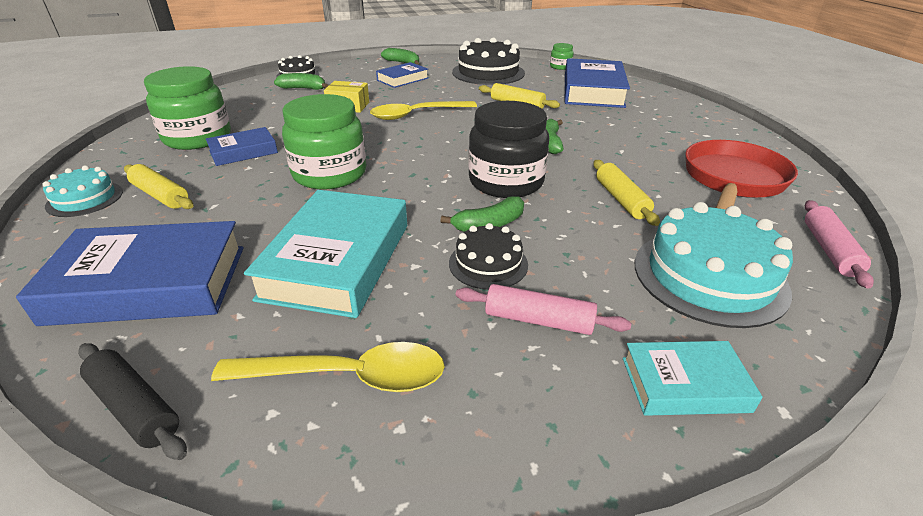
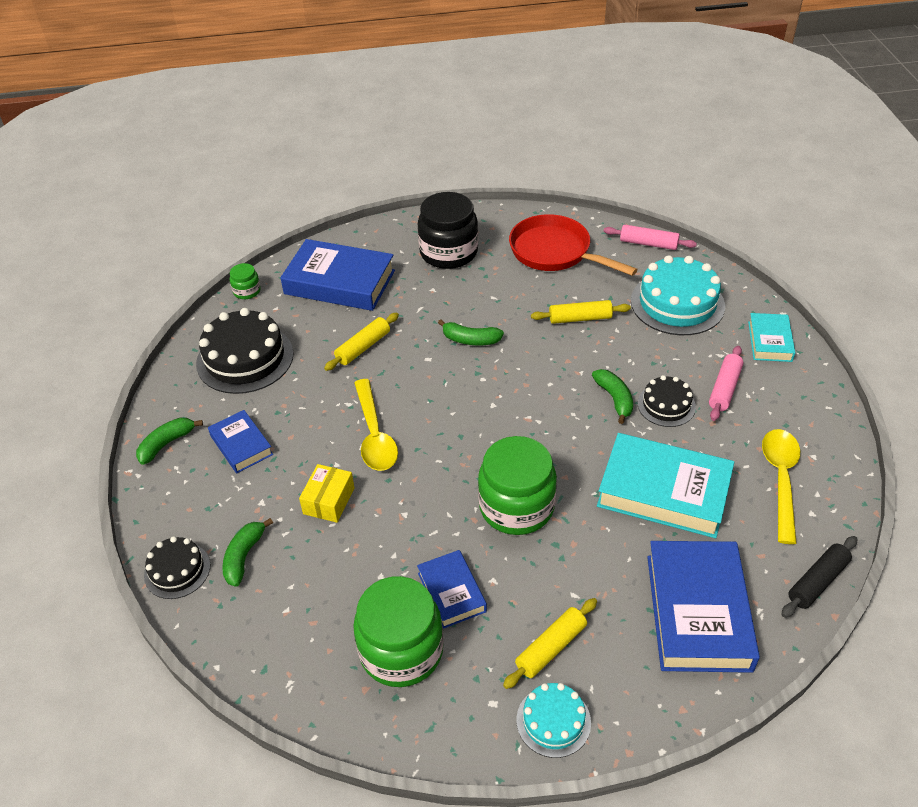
camera: 80 degrees left, 10 degrees up
black jar [468,101,549,198] -> black jar moved to [418,192,478,269]

